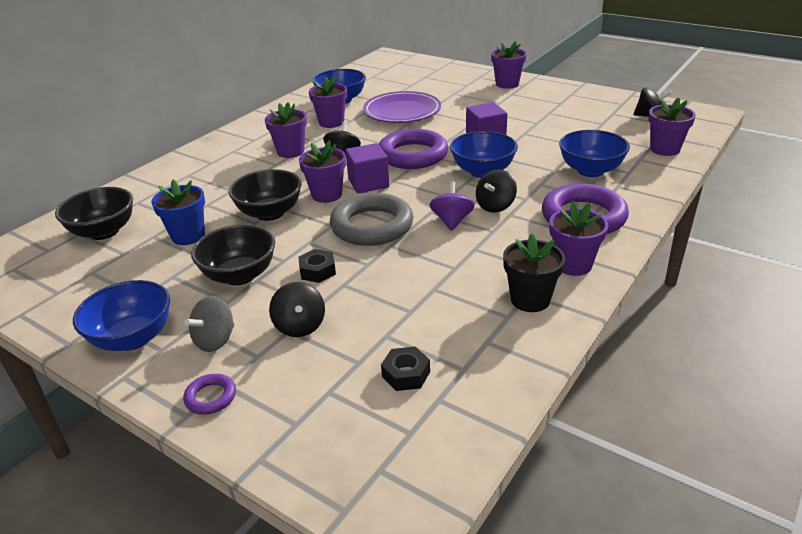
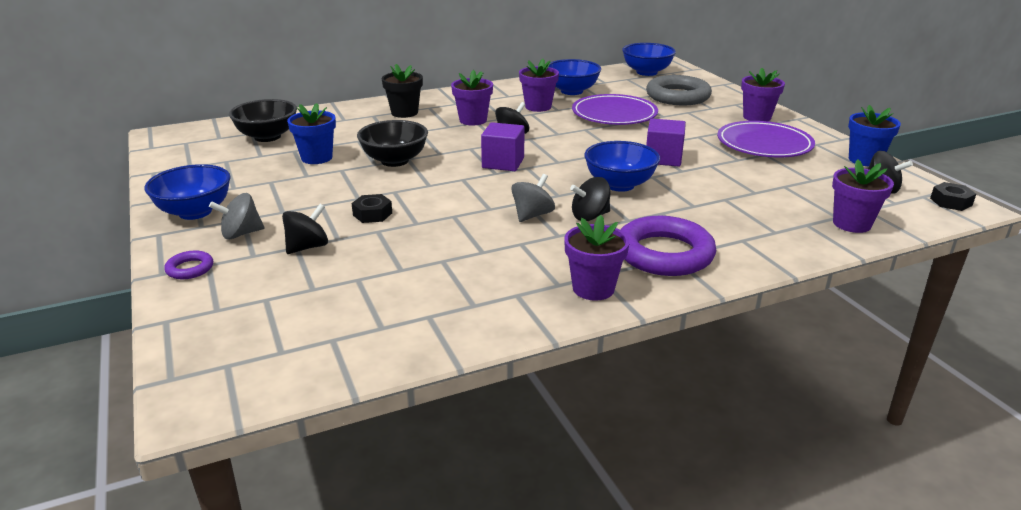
camera: 30 degrees right, 5 degrees down
black bowl [191,224,275,285] -> none
black spinning top [269,282,325,337] -> black spinning top turned 150 degrees counterclockwise [282,204,328,254]
purple flower pot [299,141,346,203] -> none
grey ring [330,193,413,246] -> grey ring moved to [646,75,712,105]
purple ring [379,129,448,169] -> none
black nut [381,347,430,391] -> black nut moved to [930,182,976,211]
purple spinning top [430,181,475,231] -> grey spinning top [511,174,555,222]
black flower pot [503,233,565,312] -> black flower pot moved to [382,64,423,118]
blue bowl [559,130,630,177] -> blue bowl moved to [622,43,676,76]
none -> purple plate [717,121,815,158]
none -> blue flower pot [848,105,901,167]

